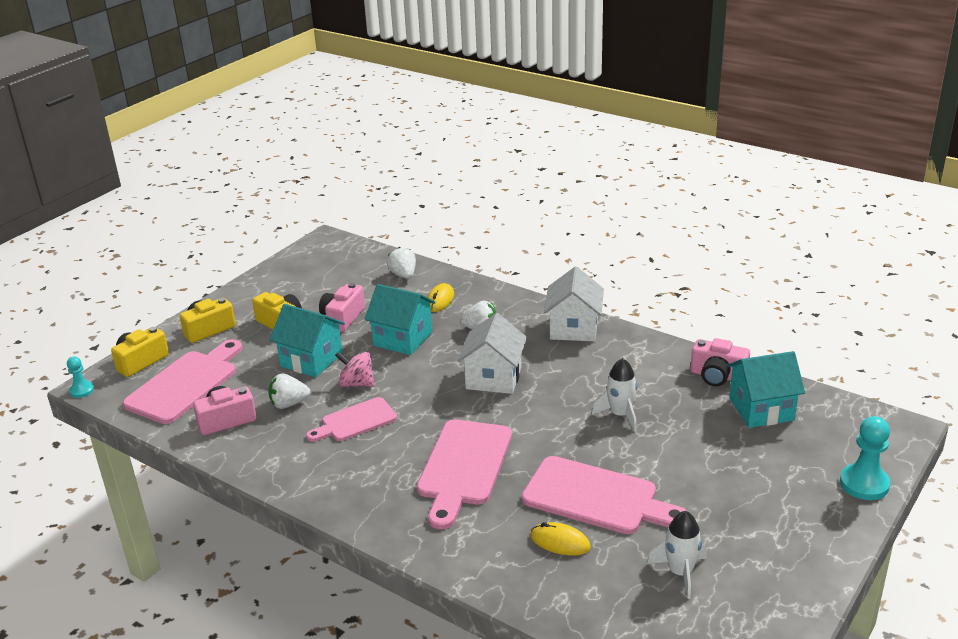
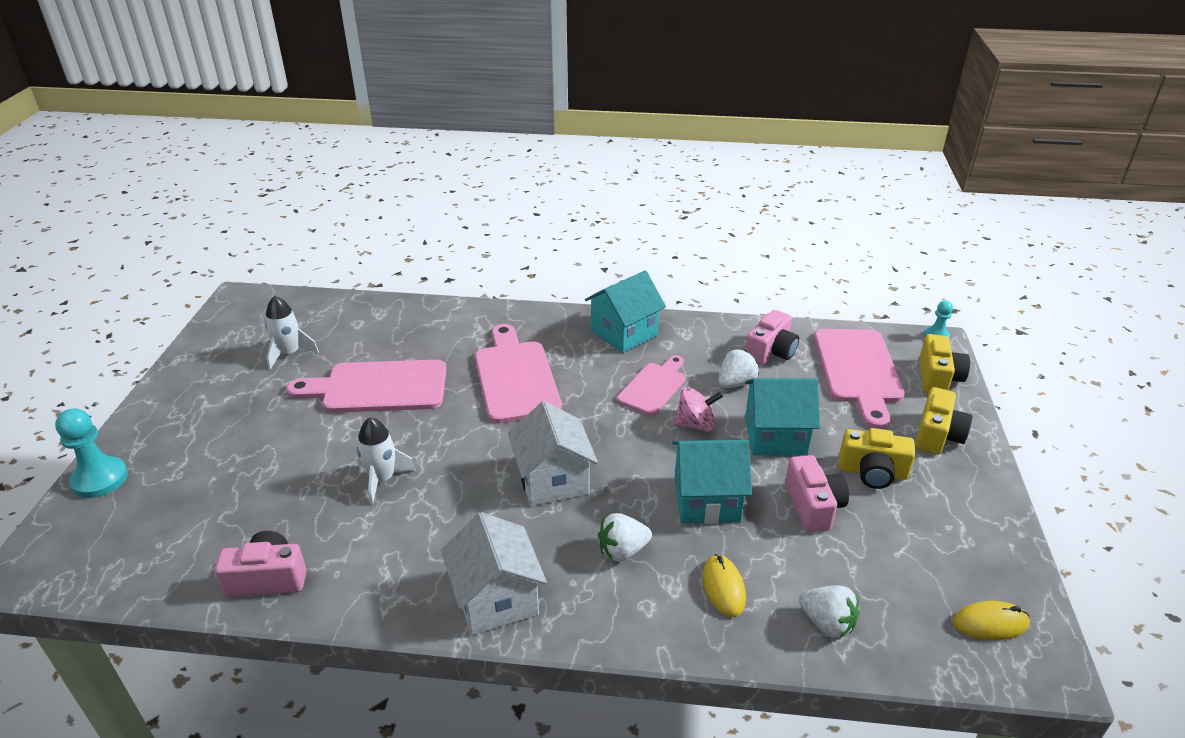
camera: 150 degrees right, 5 degrees up
yellow mouse [530,522,591,556] -> yellow mouse moved to [953,601,1030,640]
turquoise house [727,351,805,428] -> turquoise house moved to [585,270,666,353]

